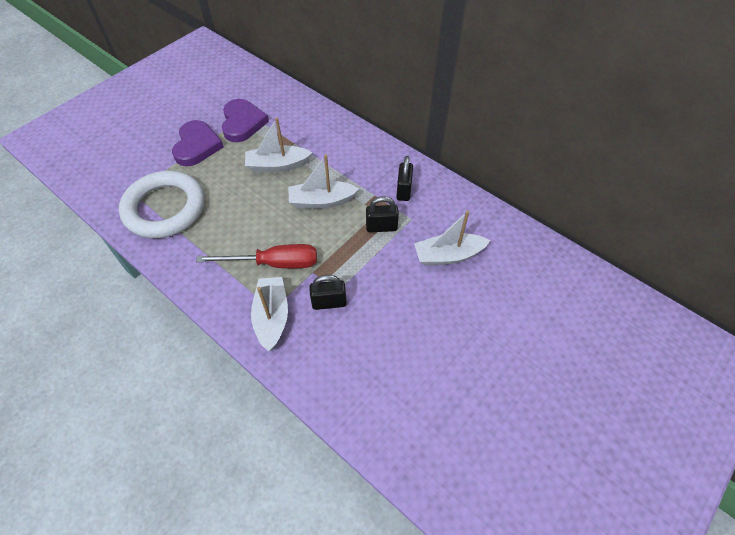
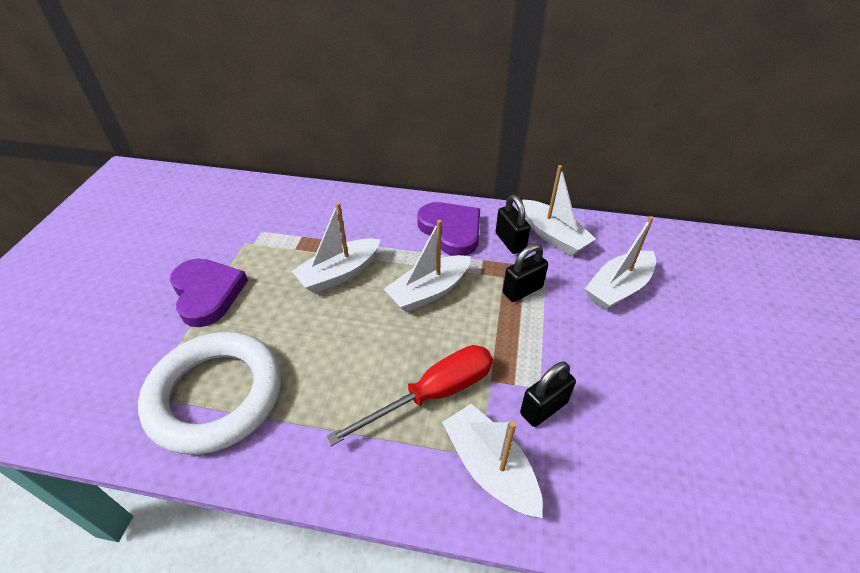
camera: 30 degrees left, 10 degrees down
purple heart [222,99,269,142] -> purple heart moved to [417,202,480,256]
none -> white boat [522,165,596,256]

